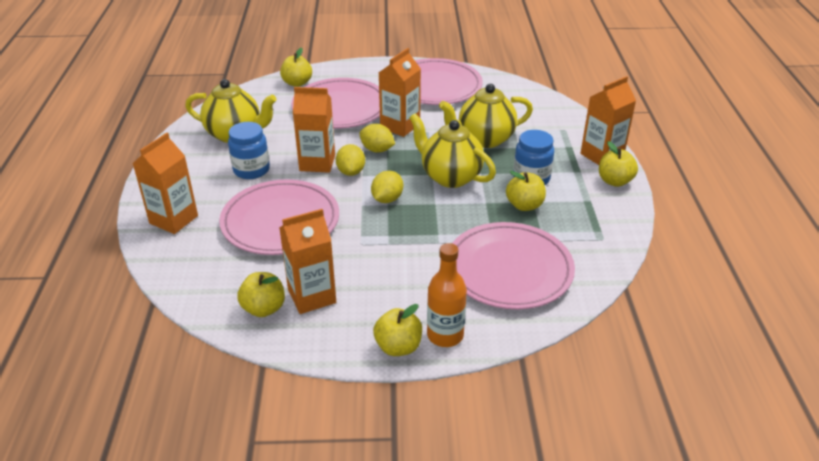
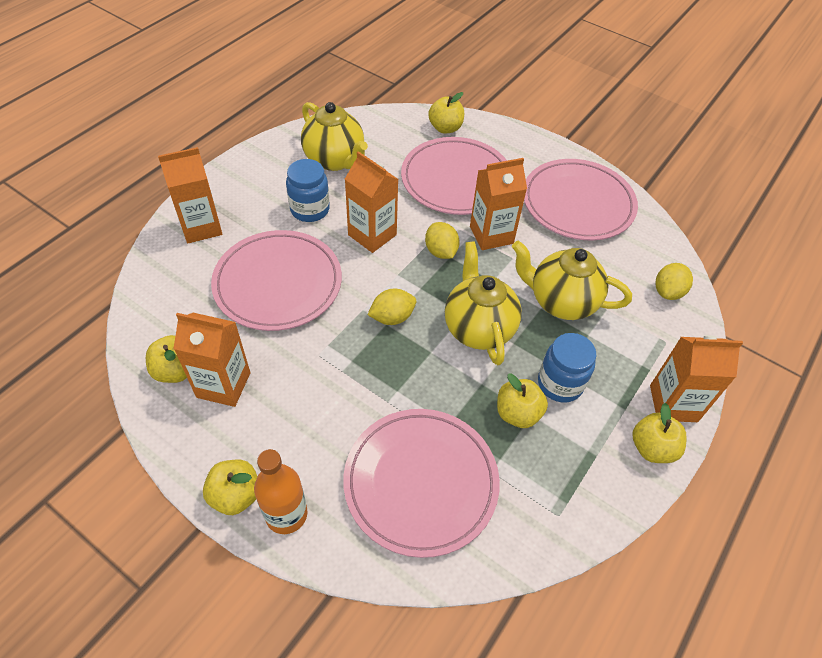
camera: 35 degrees right, 15 degrees up
yellow lemon [336,144,365,176] -> yellow lemon moved to [656,263,693,300]

